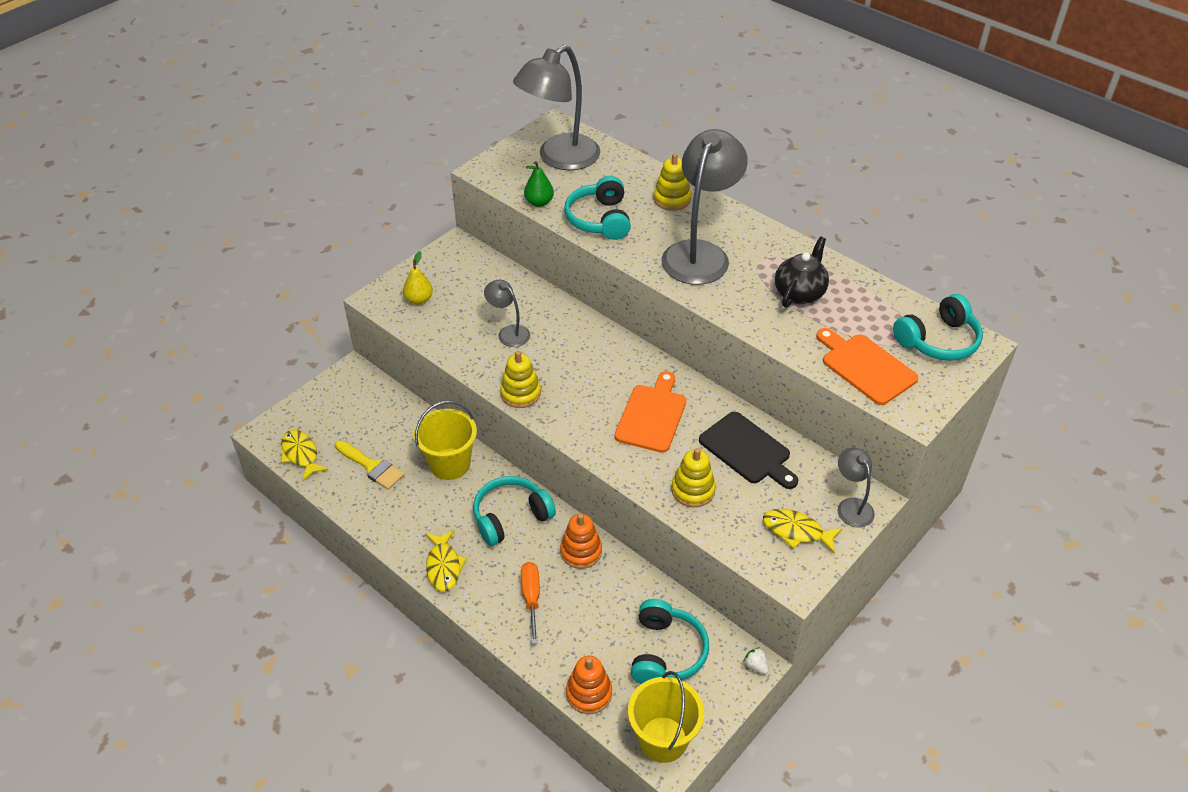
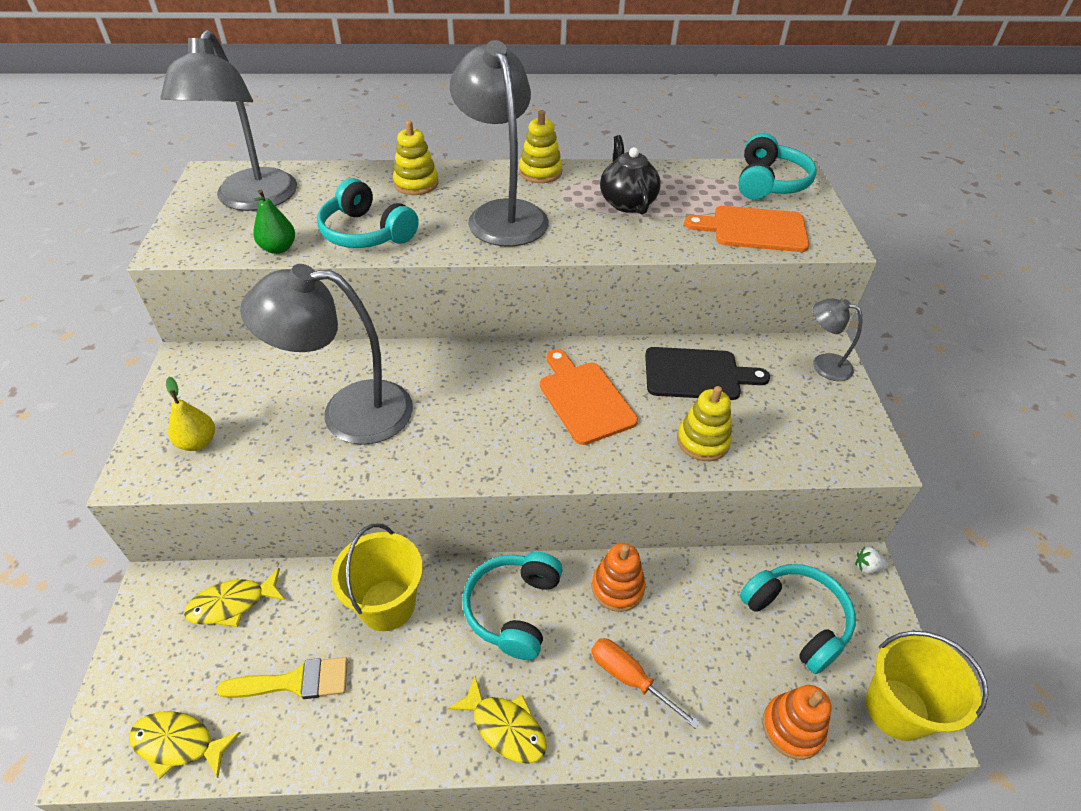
camera: 45 degrees left, 0 degrees up
grey lamp [484,280,530,347] -> grey lamp [240,264,413,445], size x2.05
yellow stacking toy [500,351,541,408] -> yellow stacking toy moved to [519,110,563,183]
yellow fish [763,509,842,553] -> yellow fish moved to [184,568,285,627]

